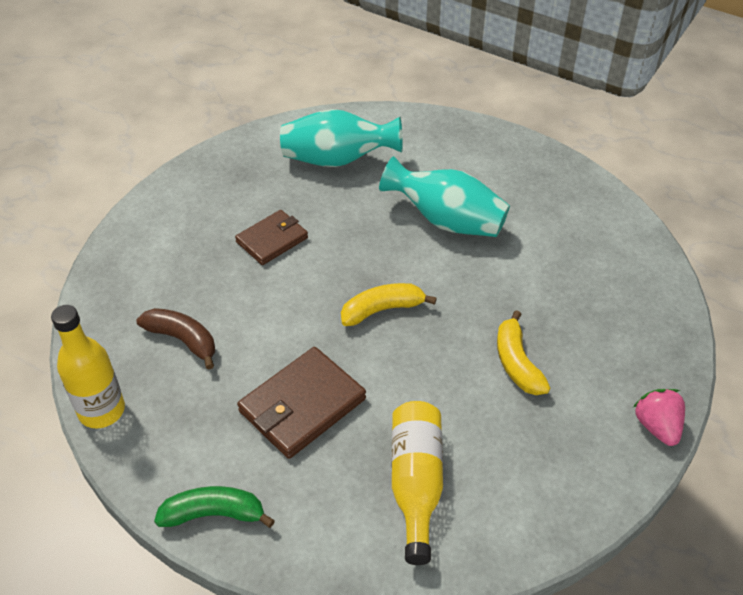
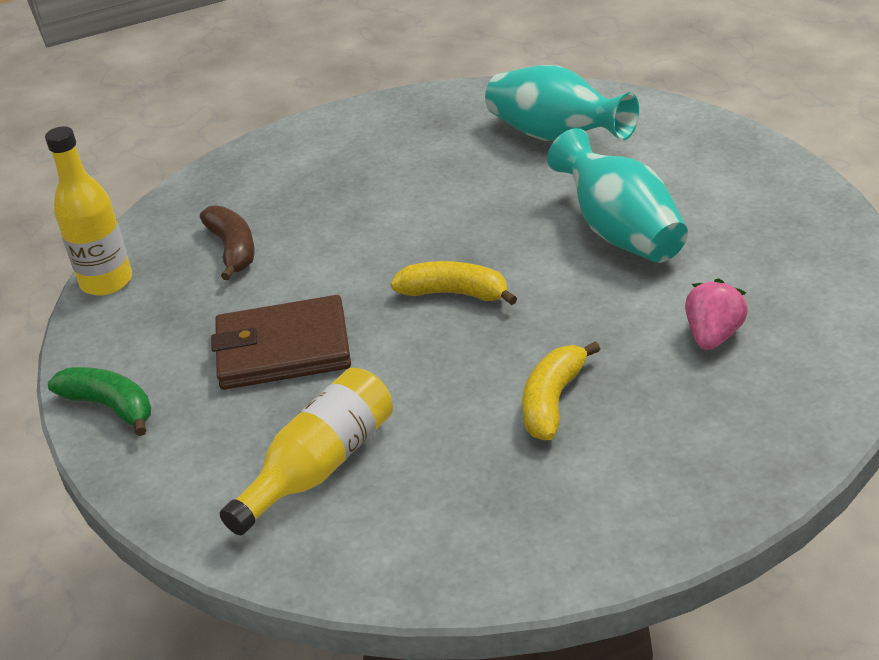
camera: 40 degrees right, 10 degrees down
brown wallet [235,210,308,265] -> none
pink strawberry [633,389,685,446] -> pink strawberry moved to [685,279,748,350]

